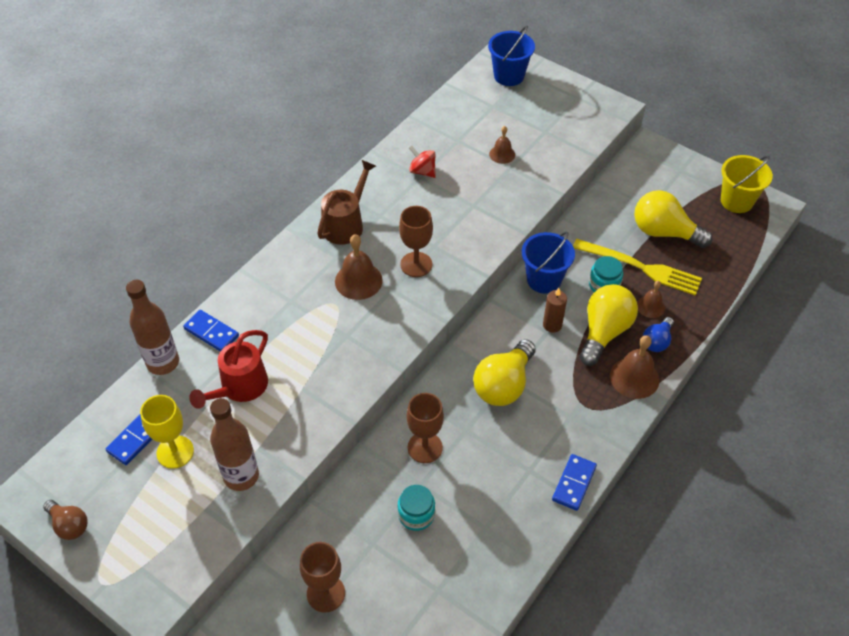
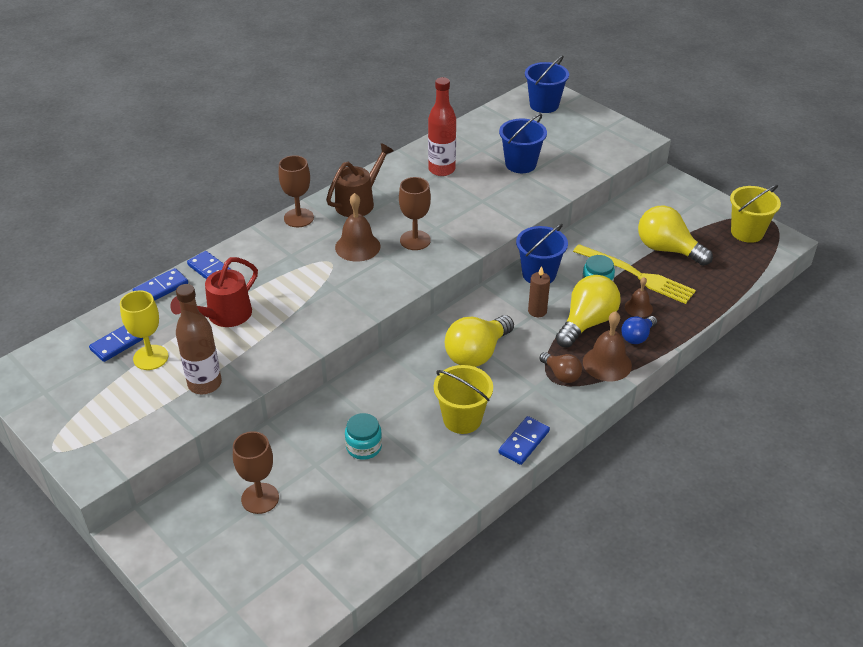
camera: 10 degrees right, 10 degrees down
brown light bulb [43,500,88,540] -> brown light bulb moved to [539,352,582,383]
brown bottle [126,280,179,375] -> blue domino [133,268,188,301]
brown goblet [407,393,444,463] -> brown goblet moved to [279,155,314,227]
red spinning top [409,146,436,178] -> red bottle [428,77,456,176]
brown bell [489,126,515,164] -> blue bucket [499,114,547,173]
none -> yellow bucket [434,365,493,434]

